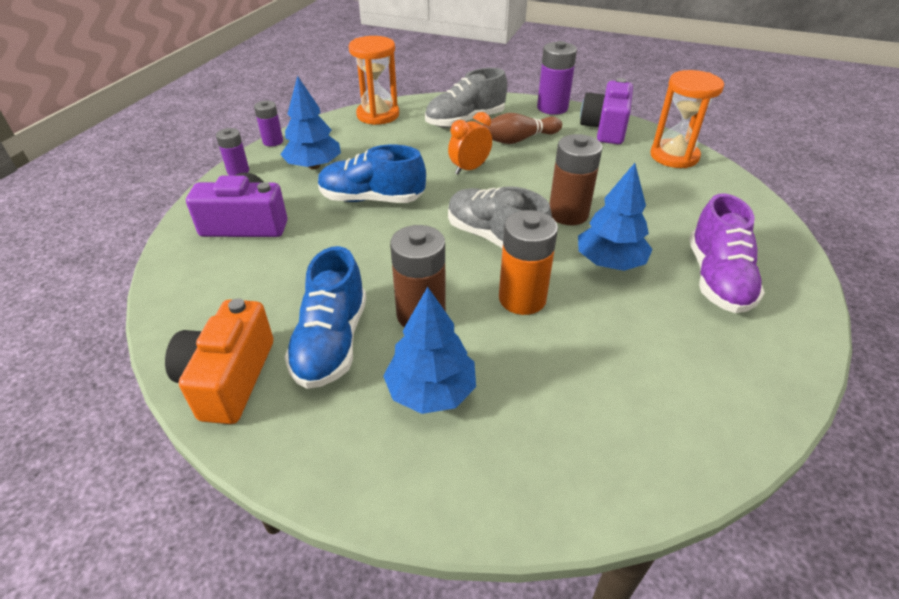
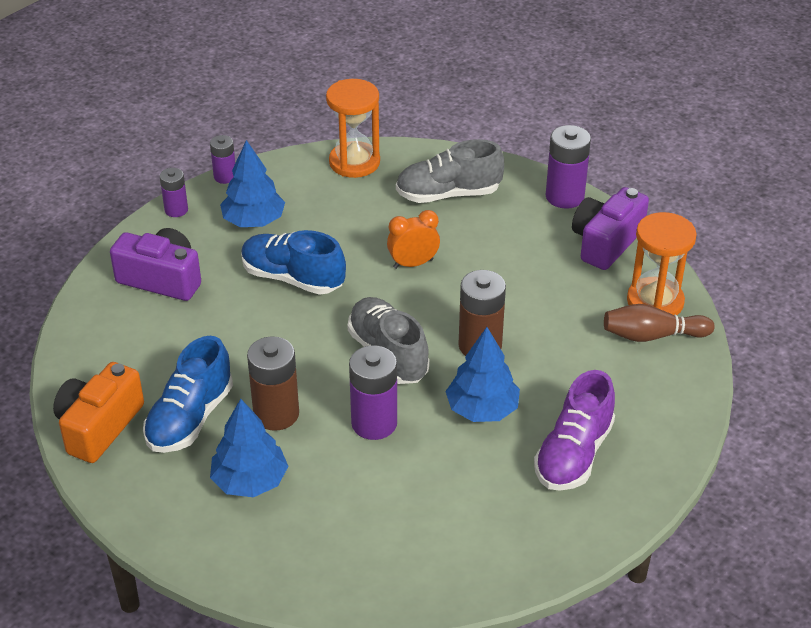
camera: 20 degrees right, 0 degrees up
brown bowling pin [483,113,562,144] -> brown bowling pin moved to [604,304,715,342]
orange battery [499,210,558,315] -> purple battery [349,345,397,440]

